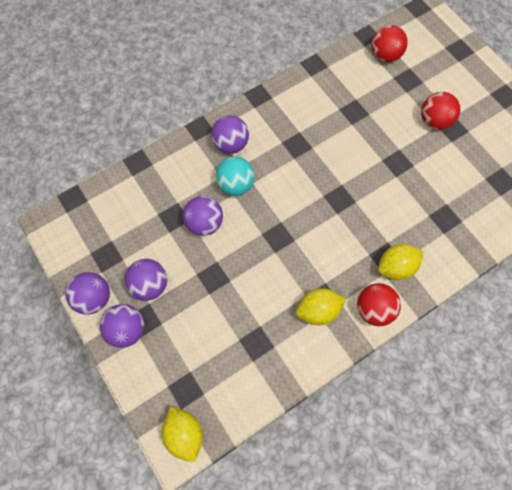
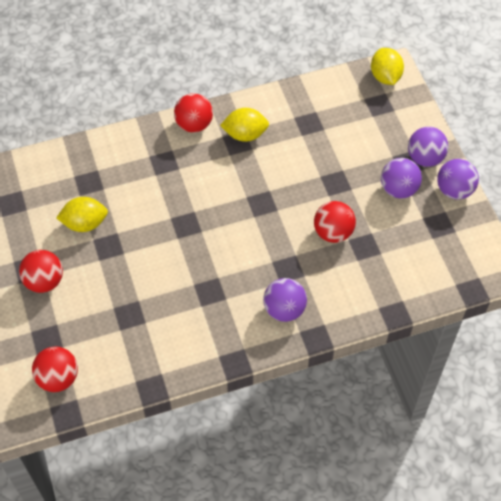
camera: 165 degrees left, 10 degrees down
purple ball [183,196,223,236] -> red ball [314,201,356,243]
turquoise ball [216,157,255,196] -> none
yellow lemon [378,244,424,280] -> yellow lemon moved to [56,197,108,232]

